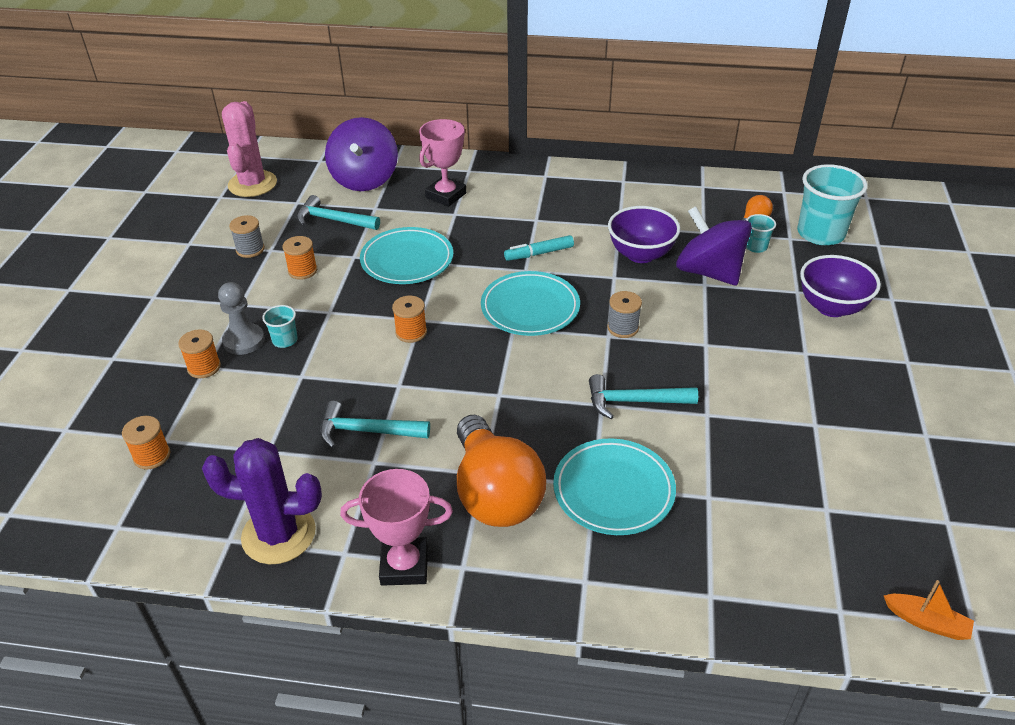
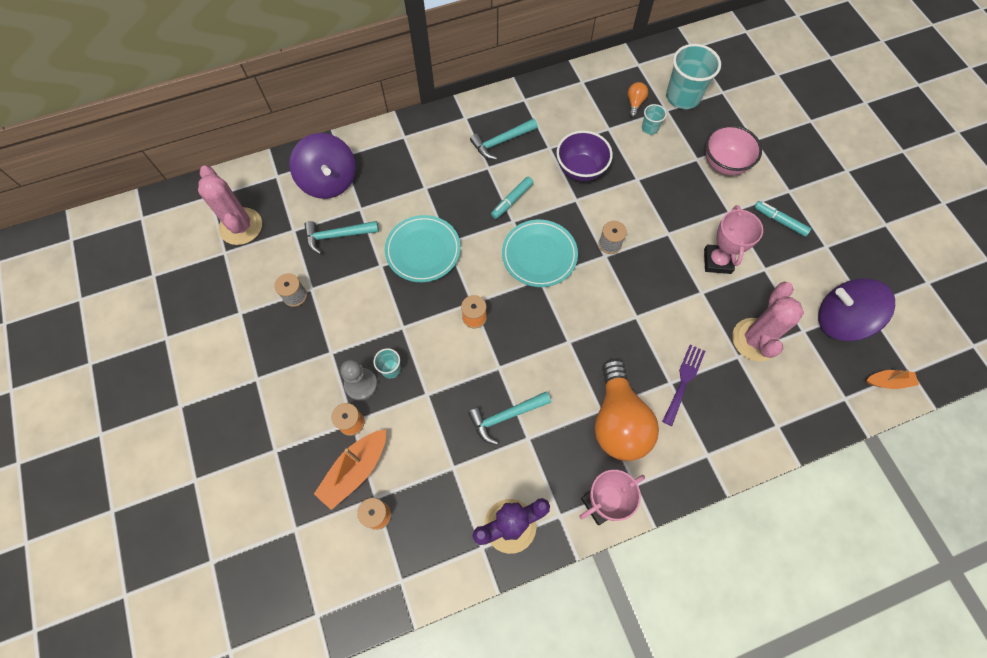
camera: 30 degrees left, 25 degrees up
orange spool [283,236,317,280] -> none
pink trophy [419,119,466,207] -> pink trophy moved to [704,205,763,274]
orange light bulb [457,415,546,527] -> orange light bulb turned 45 degrees clockwise [595,359,659,461]
turquoise plate [553,439,676,535] -> purple fork [662,344,705,426]
turquoise hammer [589,374,698,419] -> turquoise hammer moved to [470,119,538,160]
purple spinning top [676,206,752,286] -> purple spinning top moved to [818,278,895,341]
purple bowl [800,255,881,317] -> pink bowl [705,125,762,175]
none -> orange boat [314,430,386,510]
none -> pink cactus [732,282,804,361]
none -> turquoise marker [754,201,811,237]

